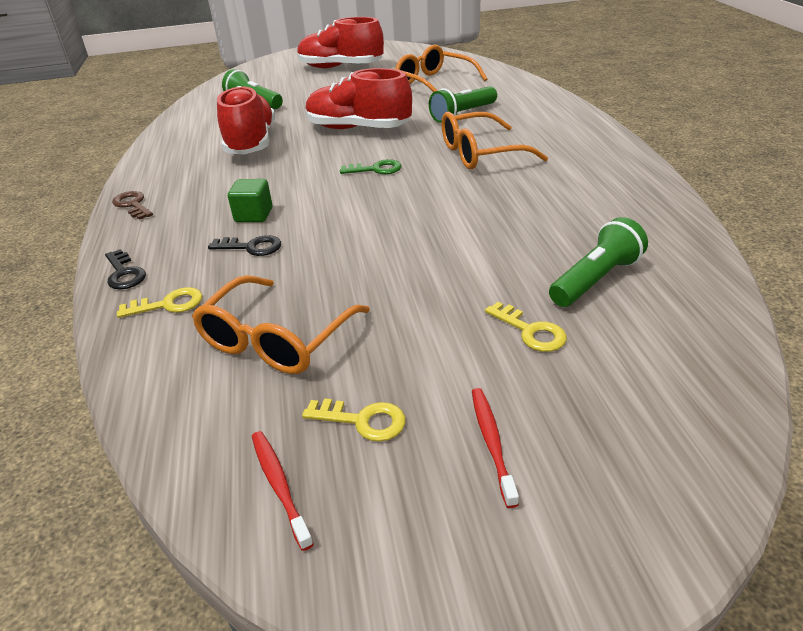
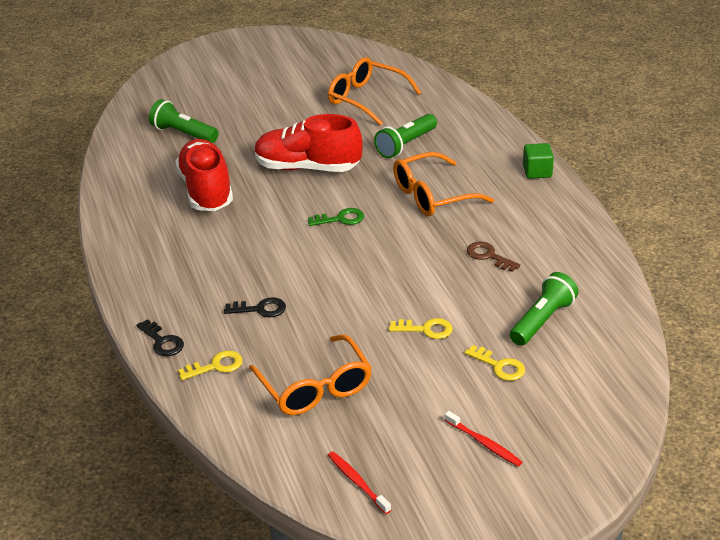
camera: 10 degrees left, 0 degrees up
brown key [112,191,153,220] -> brown key moved to [467,242,520,272]
orange glasses [192,275,370,374] -> orange glasses turned 45 degrees counterclockwise [249,334,372,415]
green cube [228,179,273,222] -> green cube moved to [523,143,554,179]
red shoe [297,17,384,68] -> none
yellow key [302,398,406,442] -> yellow key moved to [389,318,453,339]
red toothbrush [472,388,519,508] -> red toothbrush turned 150 degrees clockwise [445,411,522,466]

